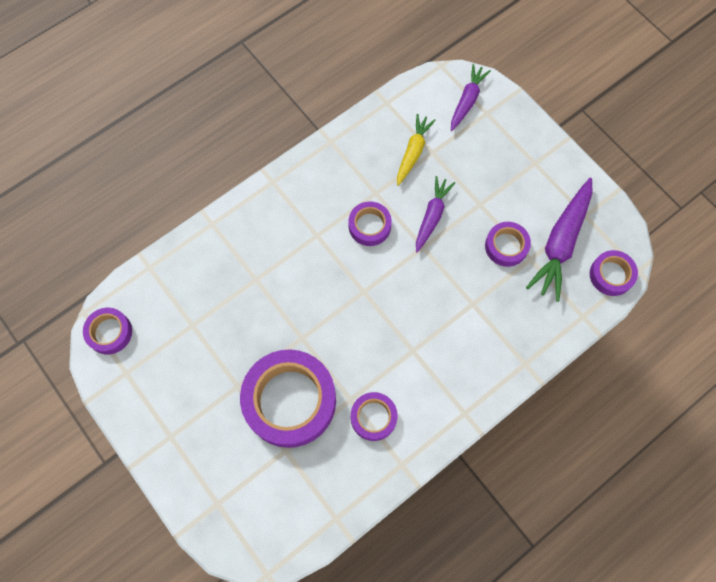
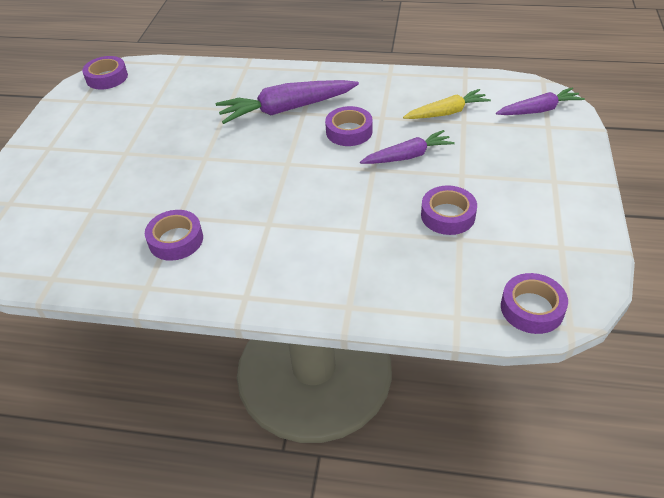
camera: 50 degrees right, 25 degrees down
purple tape [240,349,336,448] -> none
purple carrot [526,178,592,302] -> purple carrot moved to [216,80,359,124]

